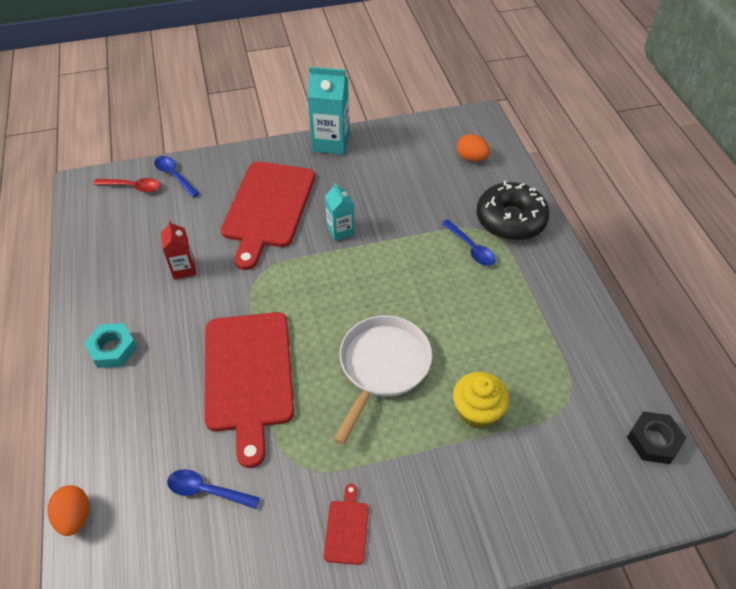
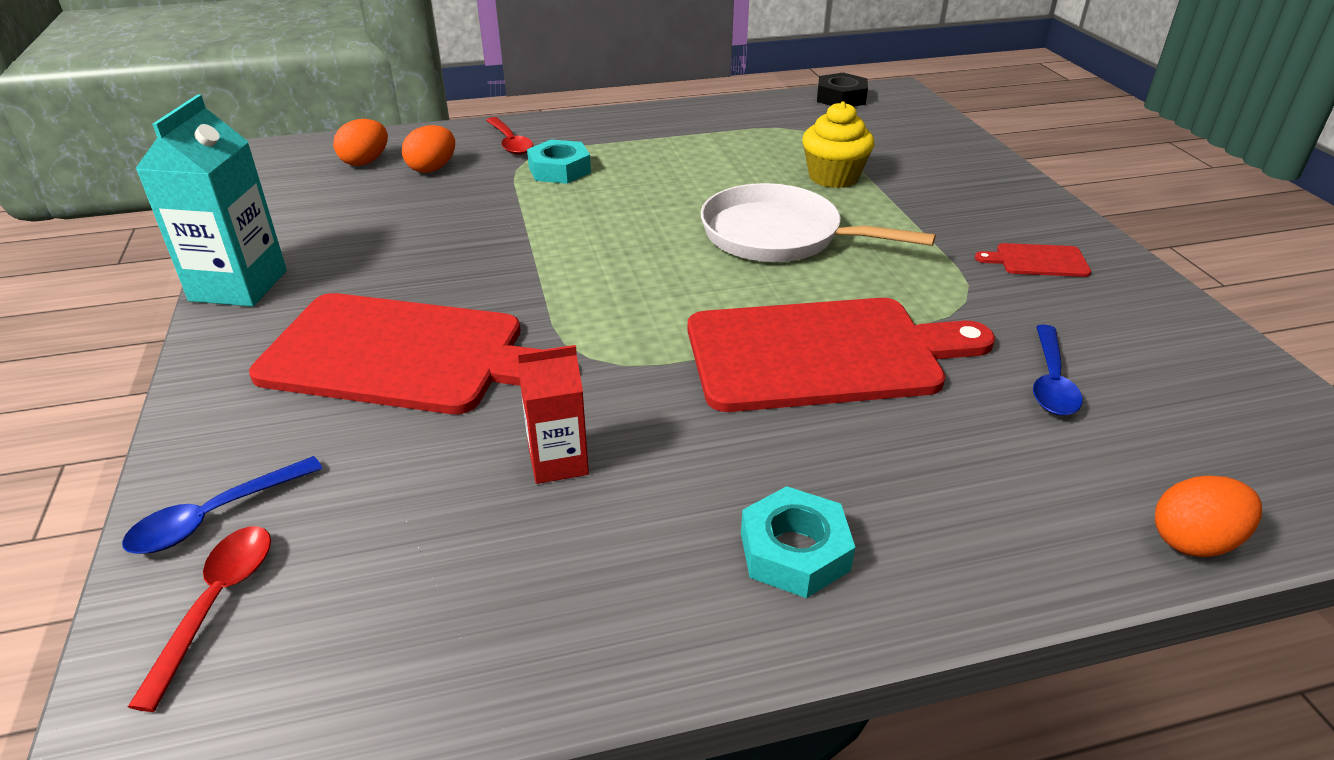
camera: 90 degrees left, 15 degrees down
turquoise carton [325,183,354,241] -> none
blue spoon [441,219,496,266] -> turquoise nut [527,139,591,184]
black donut [477,181,550,241] -> red spoon [486,117,533,155]
none -> orange egg [402,125,455,173]

